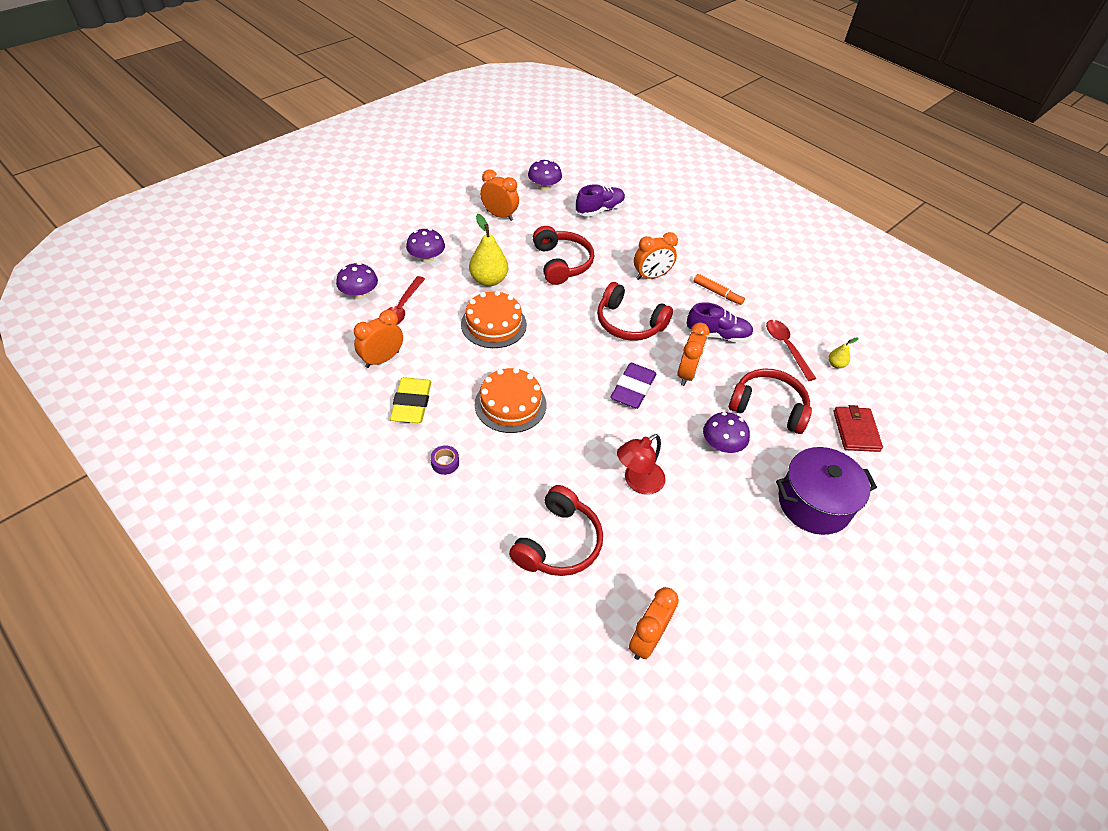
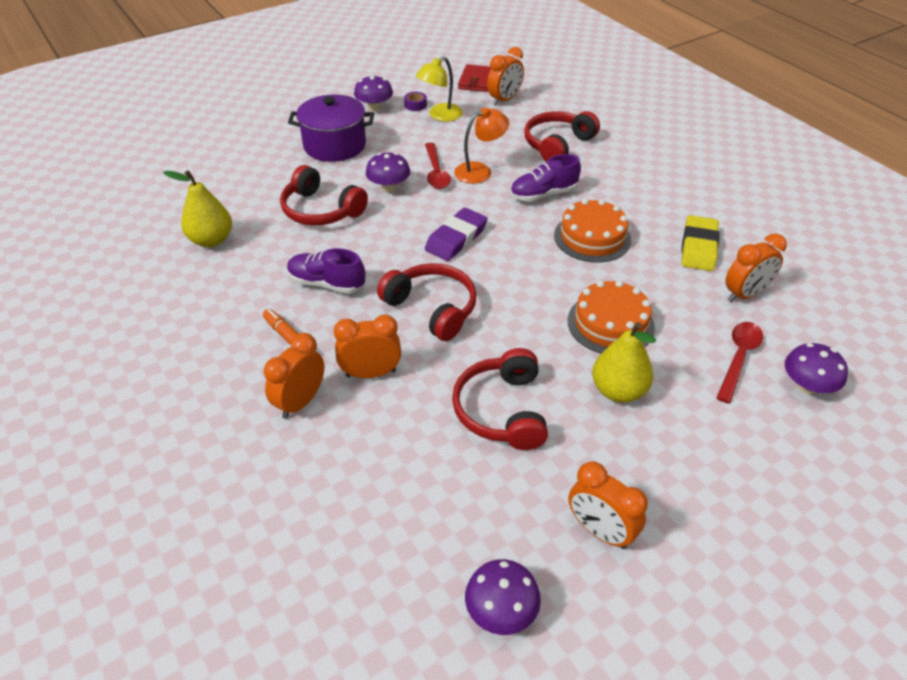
camera: 165 degrees left, 5 degrees down
purple mushroom [406,228,445,263] -> purple mushroom moved to [354,75,393,111]
purple tape [431,445,459,475] -> purple tape moved to [404,92,427,111]
purple shoe [576,184,625,217] -> purple shoe moved to [510,154,581,202]
red lamp [617,434,666,495] -> orange lamp [454,107,509,184]
orange clock [677,322,709,386] -> orange clock moved to [264,333,324,419]
red spoon [766,320,817,381] -> red spoon moved to [425,143,451,189]
yellow pear [829,337,858,368] -> yellow pear [163,170,232,247], size x2.03
red wallet [834,405,883,452] -> red wallet moved to [458,64,491,92]
none -> yellow lamp [416,56,463,122]

